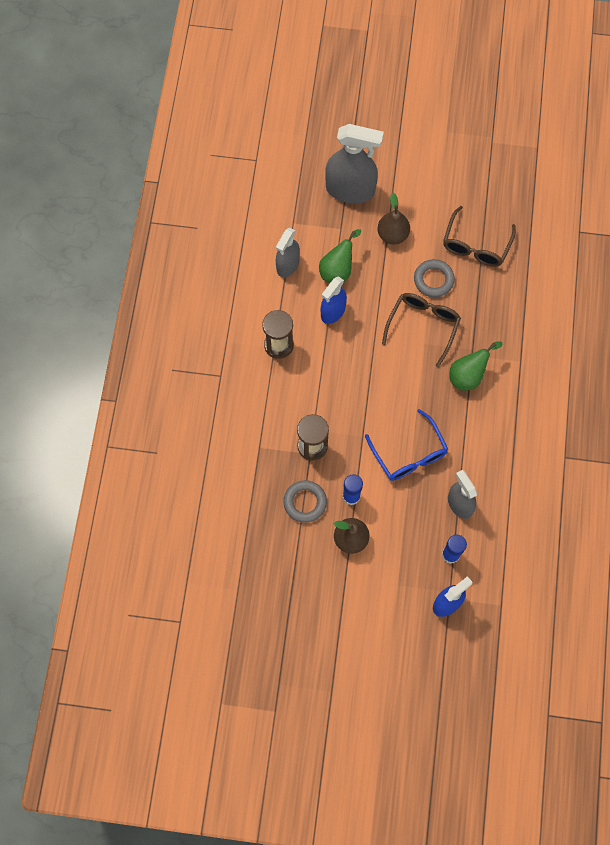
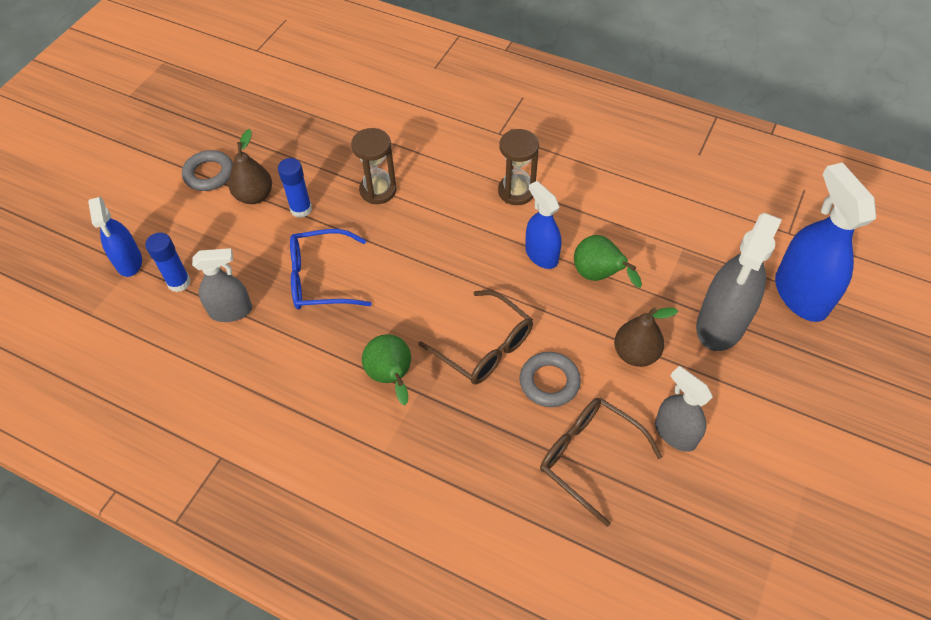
camera: 110 degrees right, 15 degrees down
grey spray bottle [276,228,300,277] -> grey spray bottle moved to [655,366,713,452]
grey ring [283,480,327,523] -> grey ring moved to [182,150,233,191]
none -> blue spray bottle [775,163,876,322]

